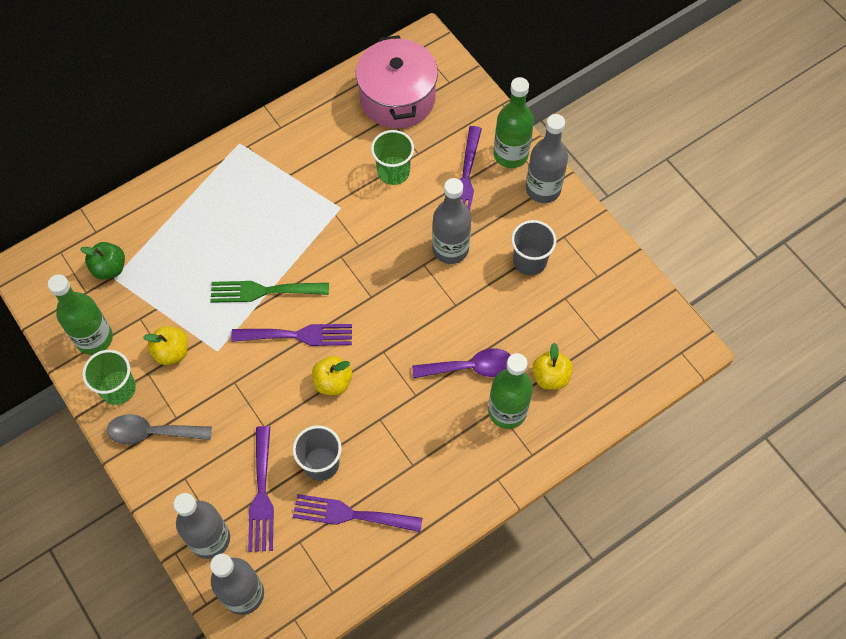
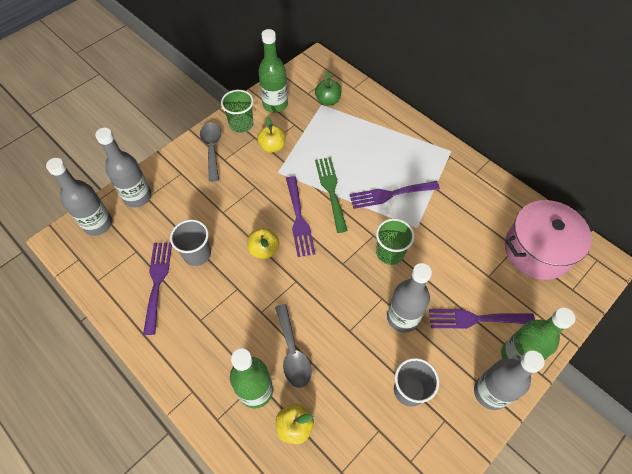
camera: 80 degrees right, 5 degrees down
purple fork [248,426,274,552] -> purple fork moved to [349,181,440,209]
green cup [371,130,414,185] -> green cup moved to [376,218,414,265]
purple spoon [412,348,510,378] -> grey spoon [275,304,312,388]

